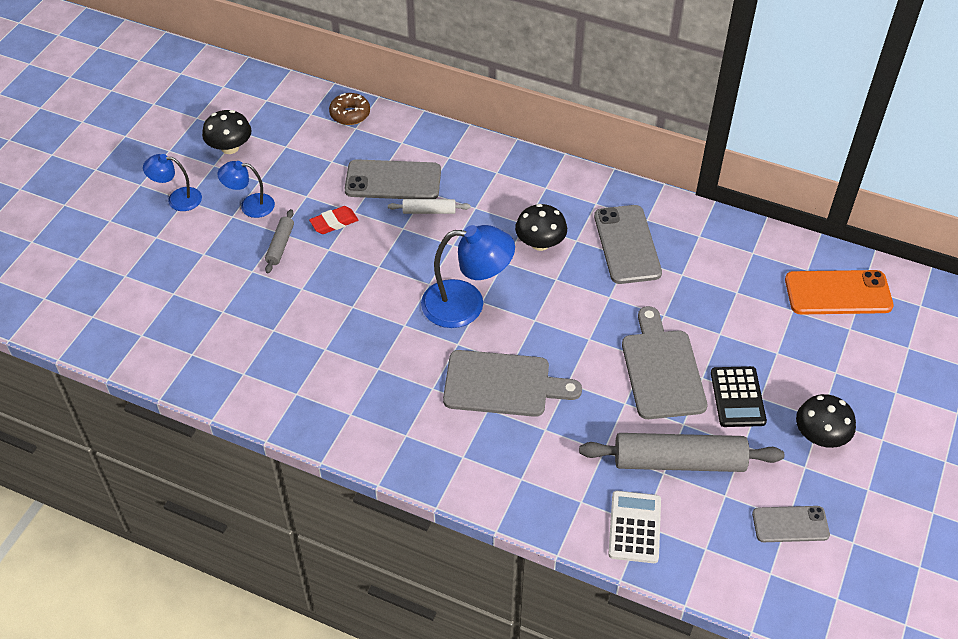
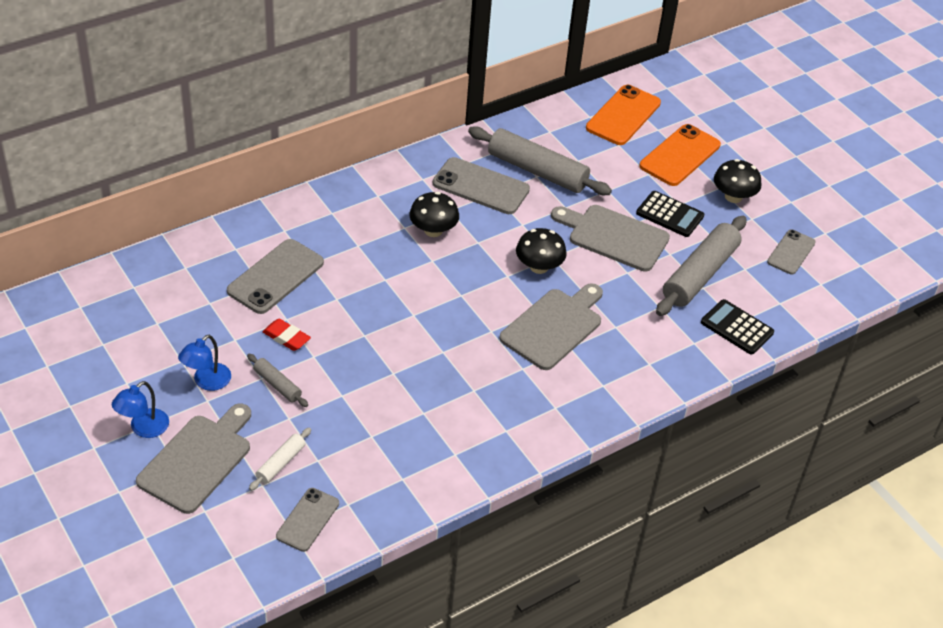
camera: 60 degrees left, 5 degrees down
black mushroom [202,110,251,154] -> black mushroom moved to [516,228,567,274]
red eraser [309,206,358,234] -> red eraser turned 60 degrees counterclockwise [262,319,311,351]
brown donut [329,93,370,125] -> none
white rolling pin [388,199,470,214] -> white rolling pin moved to [249,427,311,491]
blue lamp [421,225,515,328] -> none
white calculator [608,491,661,563] -> black calculator [701,299,774,355]
none -> grey cutting board [136,404,251,514]
none -> grey phone [276,488,339,552]
none -> grey rolling pin [468,126,612,195]
none -> orange phone [639,124,721,186]

